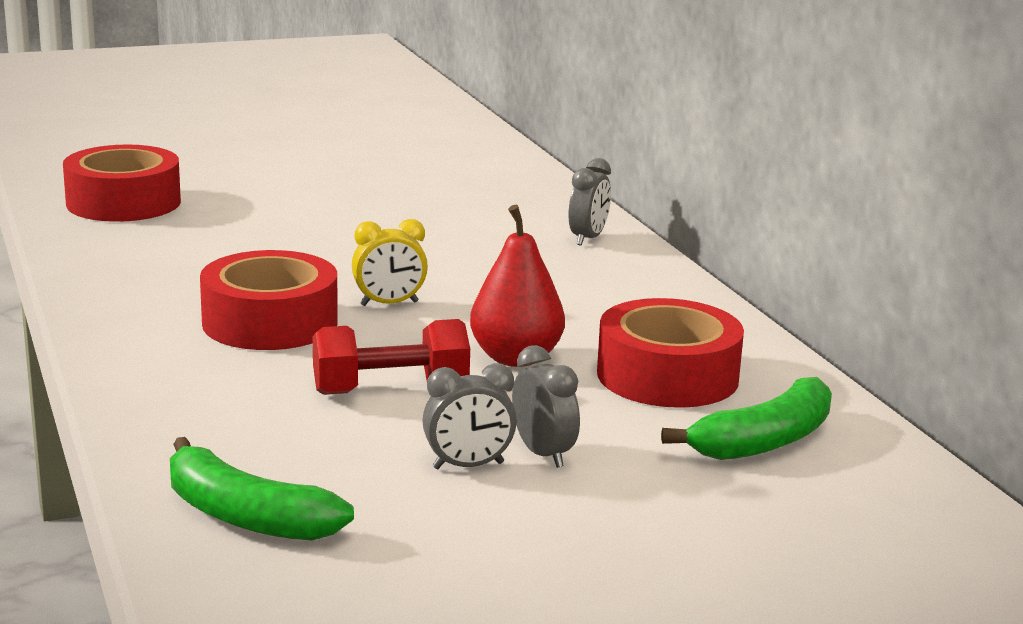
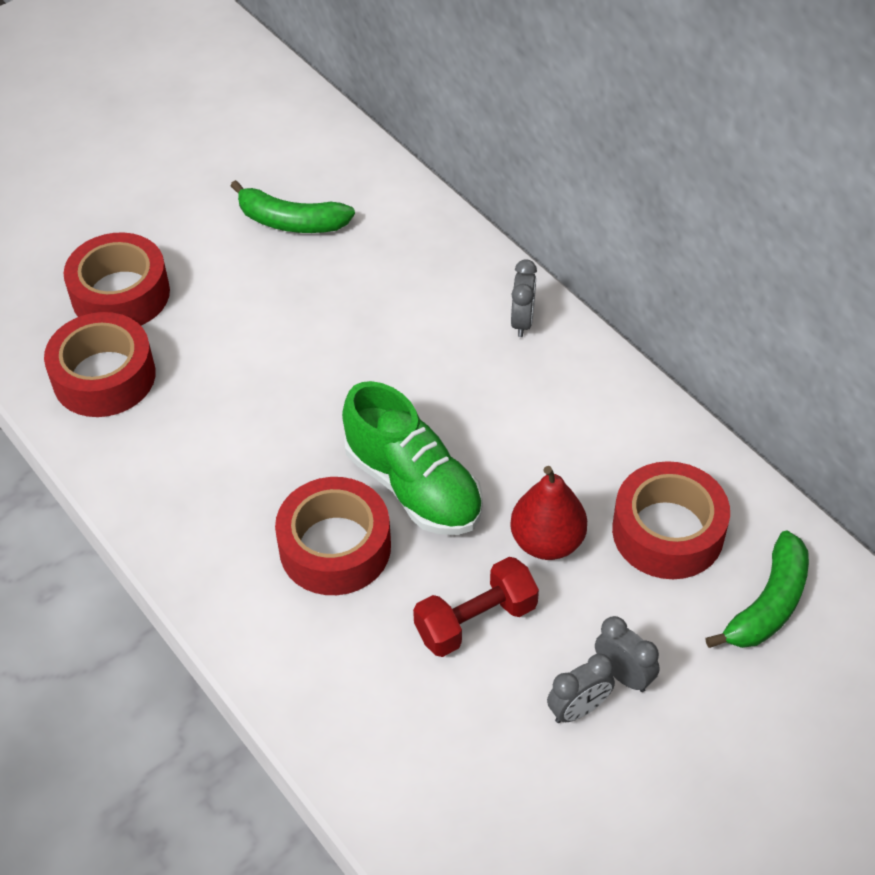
camera: 15 degrees left, 30 degrees up
green banana [170,437,354,541] -> green banana moved to [231,180,355,233]
yellow clock [352,219,428,306] -> green shoe [342,381,483,535]
none -> red tape [64,232,170,326]

